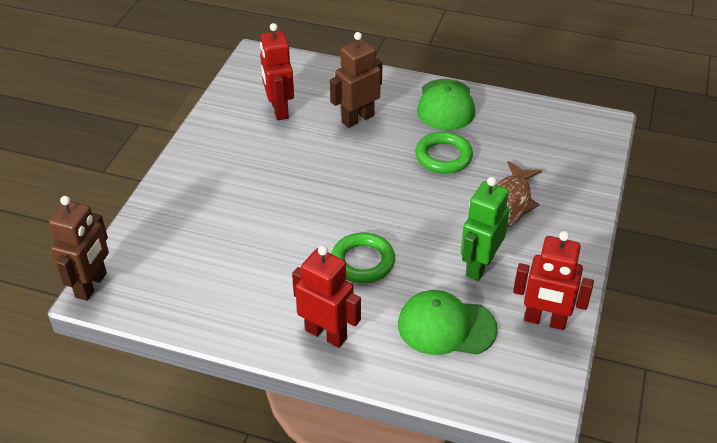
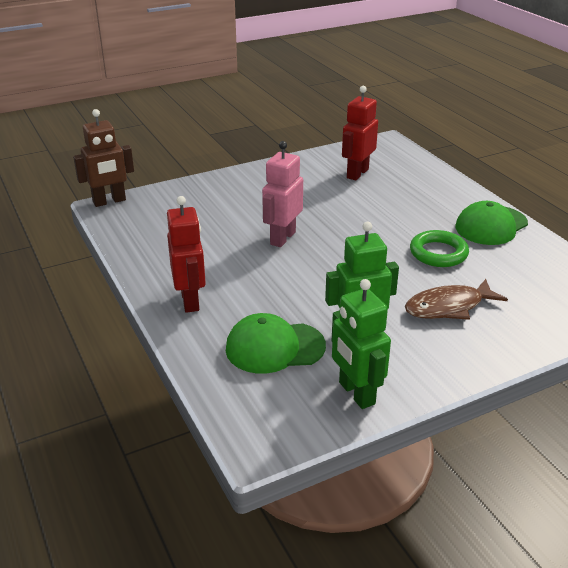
camera: 45 degrees right, 10 degrees down
brown robot [330,32,383,128] -> none
green ring [331,232,395,283] -> none
green cap [398,290,498,355] -> green cap turned 60 degrees counterclockwise [226,313,326,374]
red robot [513,231,594,330] -> green robot [332,279,391,409]
none -> pink robot [262,141,303,247]

